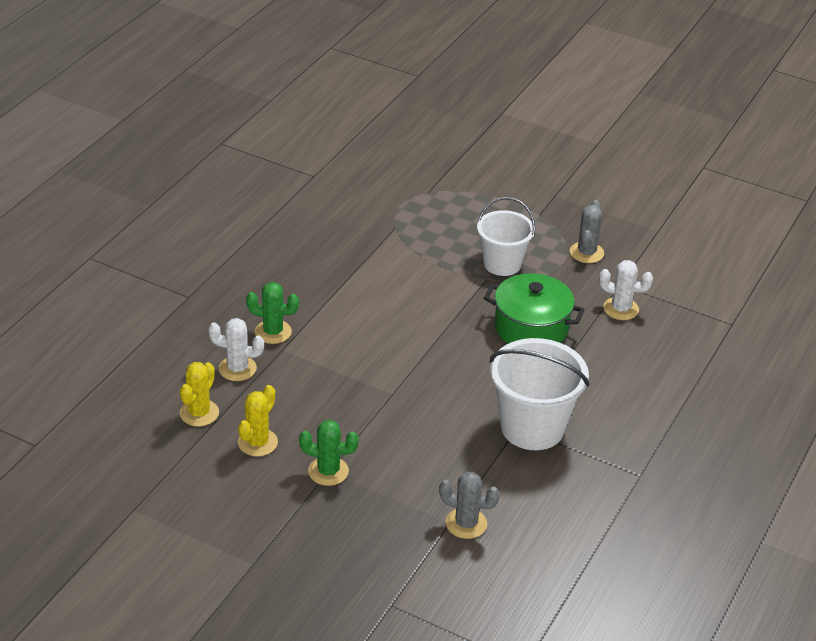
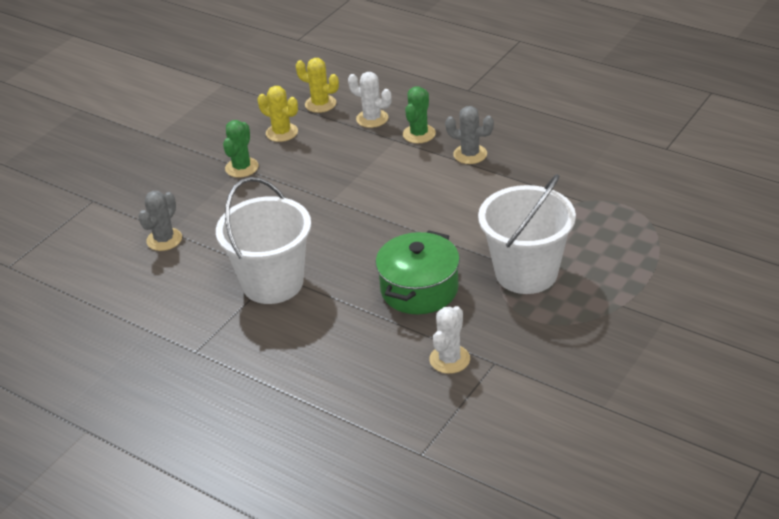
camera: 100 degrees right, 0 degrees up
white cactus [208,318,264,381] -> white cactus turned 75 degrees counterclockwise [348,72,392,128]
white bucket [477,197,535,276] -> white bucket [478,174,576,294], size x1.50
grey cactus [570,200,604,263] -> grey cactus moved to [445,106,494,164]

